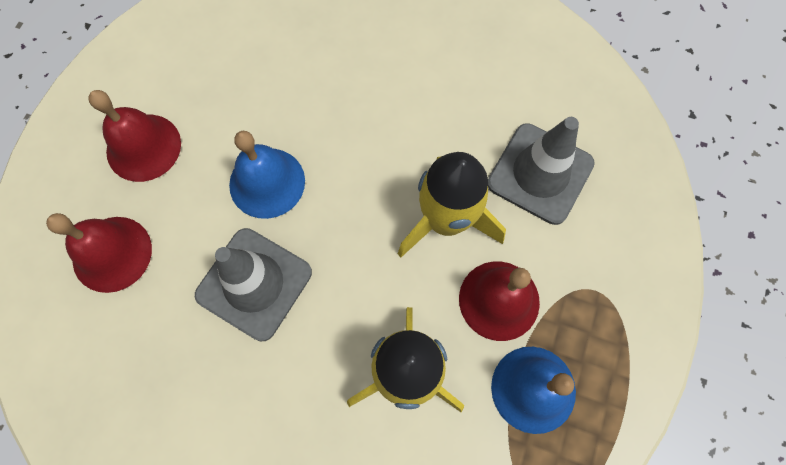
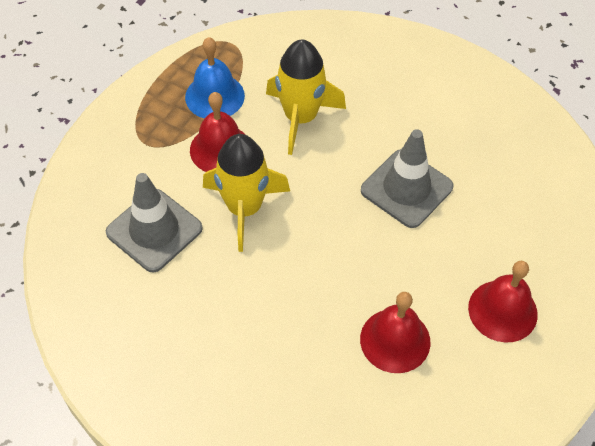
camera: 170 degrees left, 15 degrees down
red bell [46,213,152,293] -> red bell moved to [360,292,430,373]
blue bell [229,131,305,219] -> none

